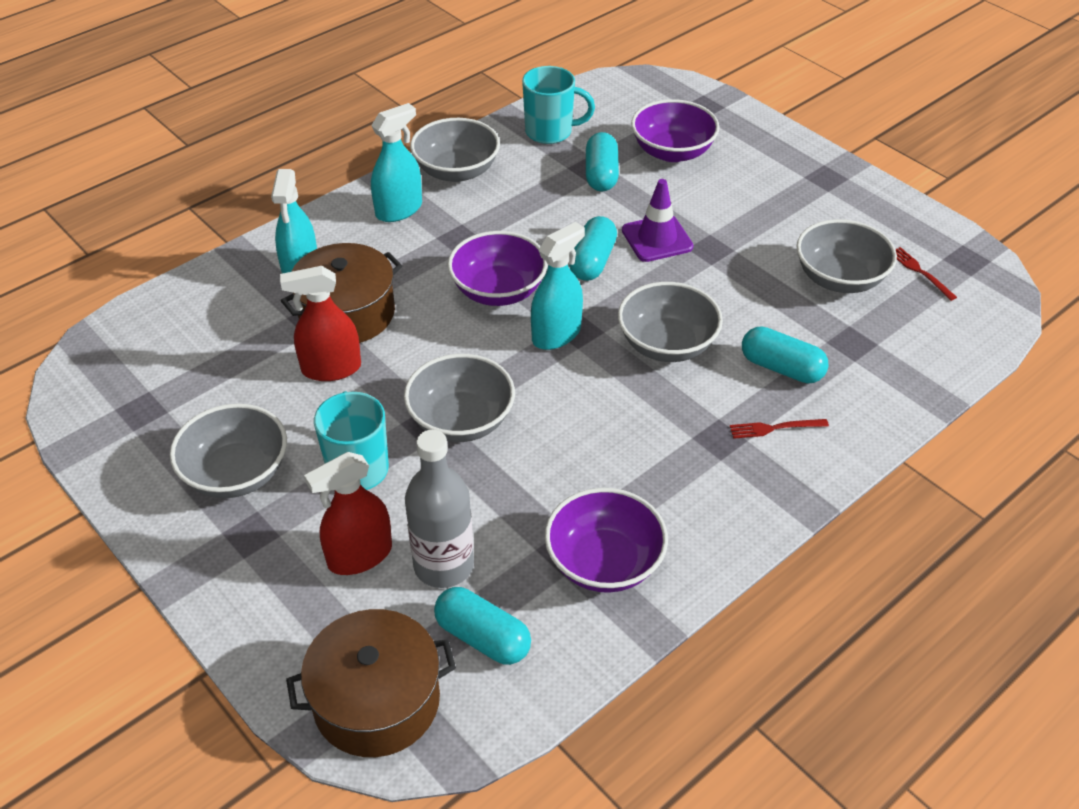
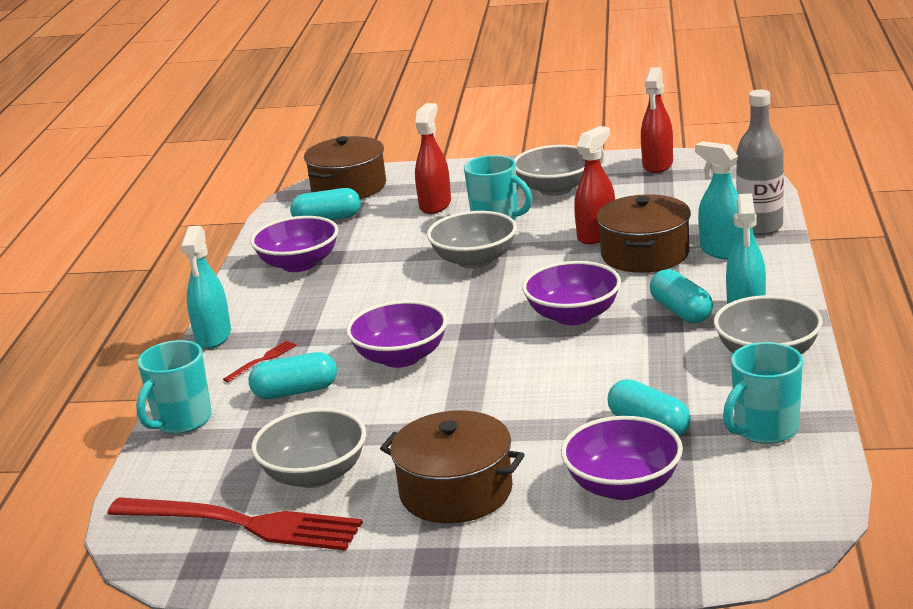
camera: 140 degrees right, 20 degrees down
grey bottle [405,430,474,588] -> grey bottle moved to [736,89,784,235]
turquoise spray bottle [531,222,585,350] -> turquoise spray bottle moved to [181,226,231,349]
turquoise capsule [569,216,617,281] -> turquoise capsule moved to [650,269,713,324]
grey bowl [618,282,723,362] -> purple bowl [346,300,447,368]
purple traffic cone [622,179,693,262] -> none
red fork [896,247,957,301] -> red fork [107,497,363,551], size x2.49
none -> turquoise mug [136,340,212,434]
none -> brown pot [380,410,525,523]
none -> red spray bottle [641,67,673,173]

